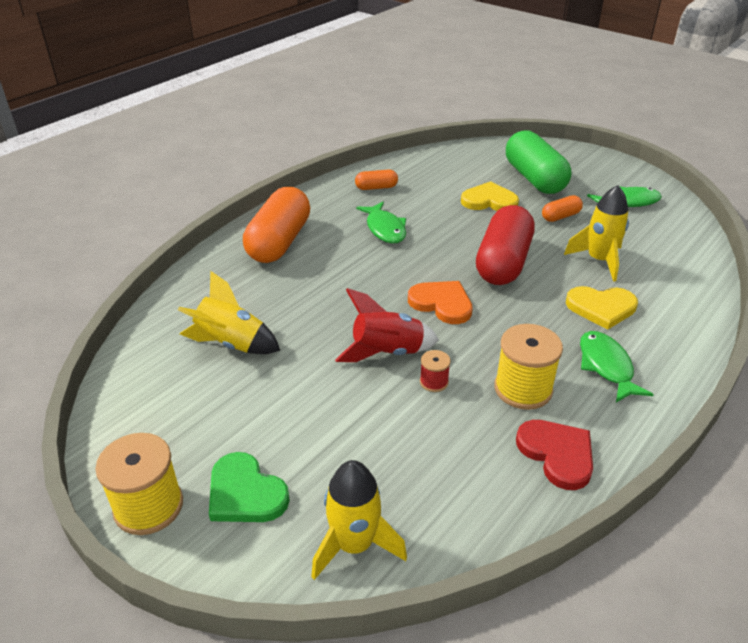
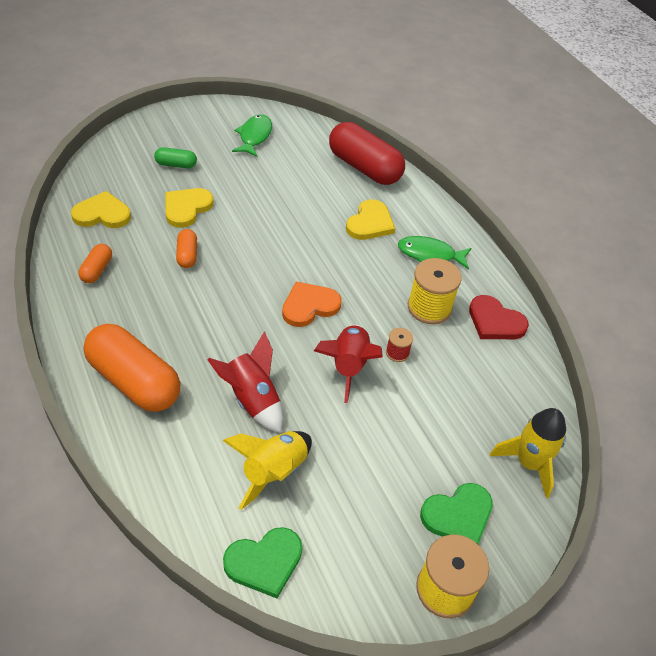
camera: 70 degrees left, 10 degrees up
green fish [356,202,406,243] -> none
red capsule [476,205,535,285] -> red capsule moved to [329,122,405,185]
green capsule [506,131,571,194] -> green capsule [154,147,197,169], size x0.47
red heart [516,420,593,490] -> red heart turned 135 degrees counterclockwise [469,295,529,339]
orange capsule [542,195,583,222] -> orange capsule moved to [176,229,197,268]
yellow rocket [564,185,629,282] -> none
none -> yellow heart [71,191,131,228]
none -> red rocket [207,331,283,433]
none -> green heart [223,527,302,598]

